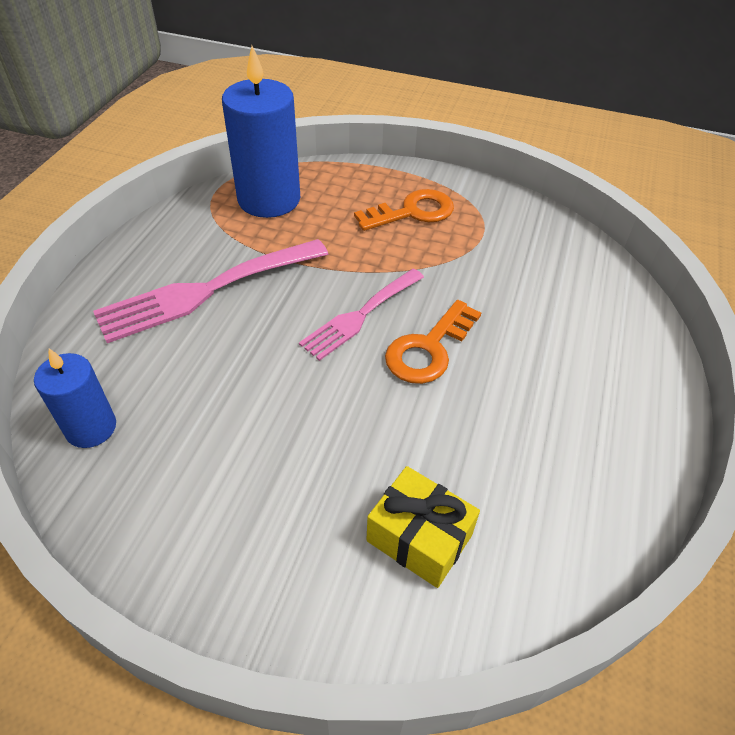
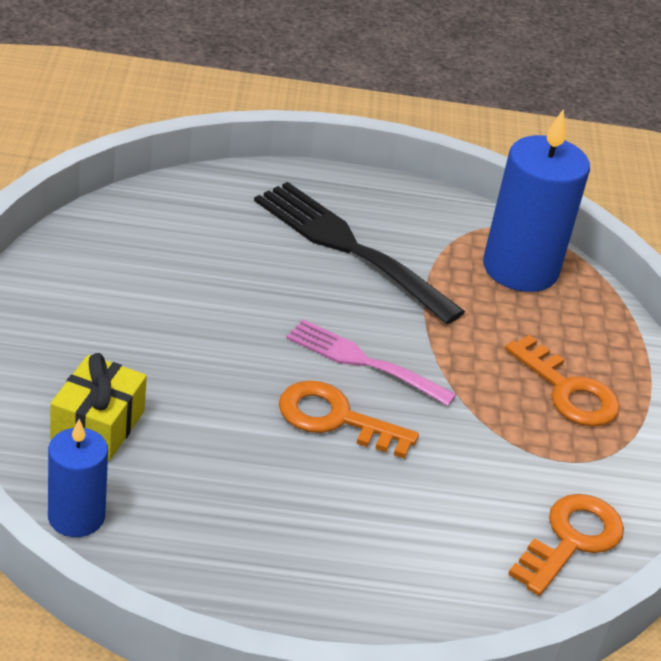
camera: 70 degrees right, 10 degrees down
blue candle [34,348,116,448] -> blue candle moved to [48,419,108,537]
pink fork [93,239,328,343] -> black fork [254,182,465,325]
none -> orange key [508,494,624,596]

